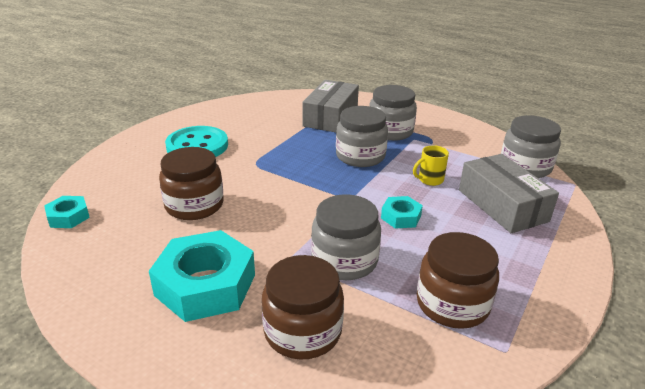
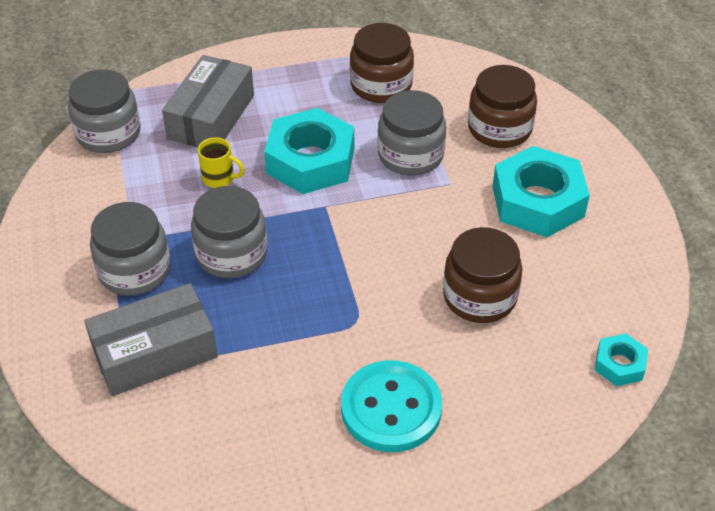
camera: 135 degrees left, 15 degrees up
turquoise nut [381,196,423,229] -> turquoise nut [264,108,354,194], size x2.04

